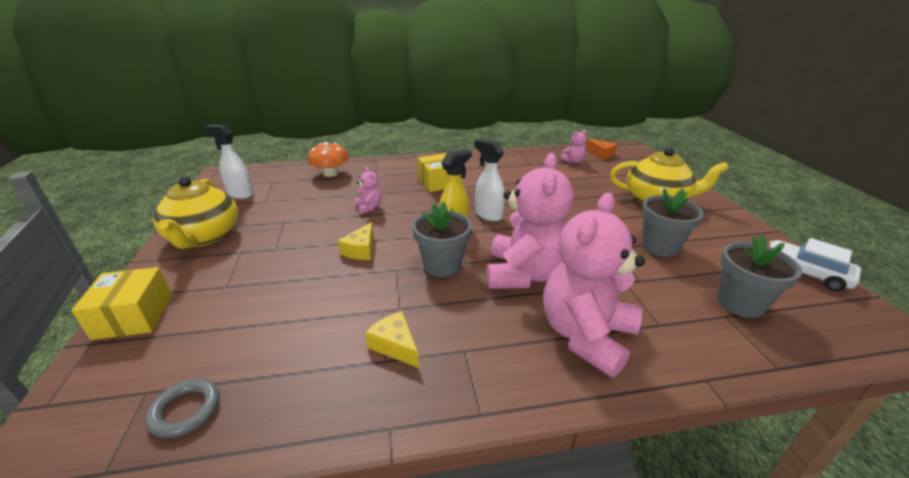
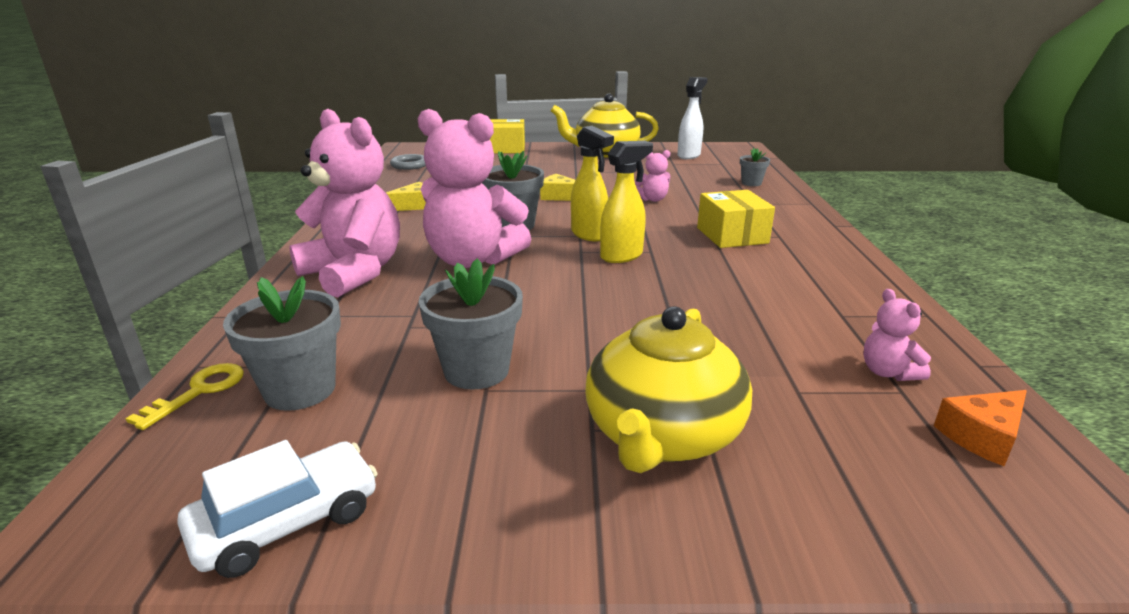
camera: 100 degrees right, 5 degrees down
orange mushroom [308,142,349,177] -> grey flower pot [740,148,770,186]
white spray bottle [474,139,505,221] -> yellow spray bottle [600,141,653,263]
none -> yellow key [125,363,244,430]

